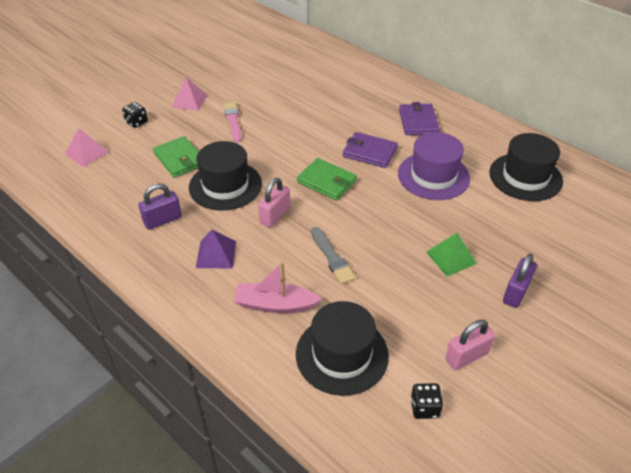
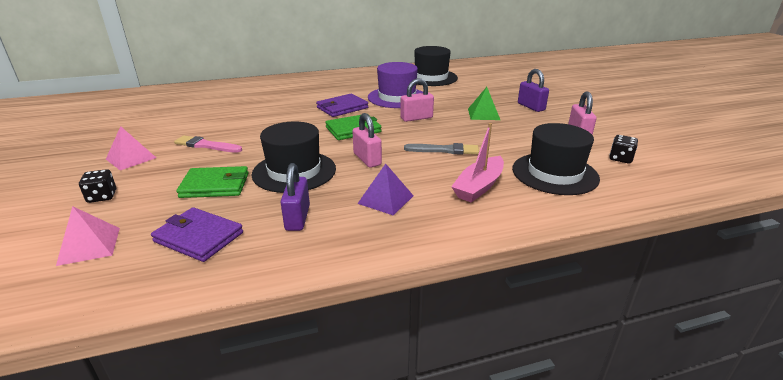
camera: 60 degrees left, 15 degrees down
purple wallet [399,102,440,135] -> purple wallet moved to [151,207,243,262]
none -> pink padlock [400,78,434,122]

